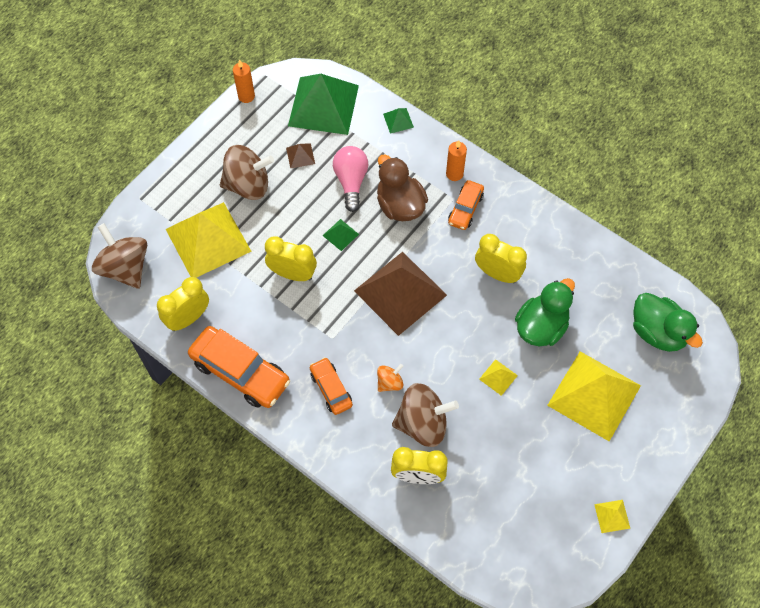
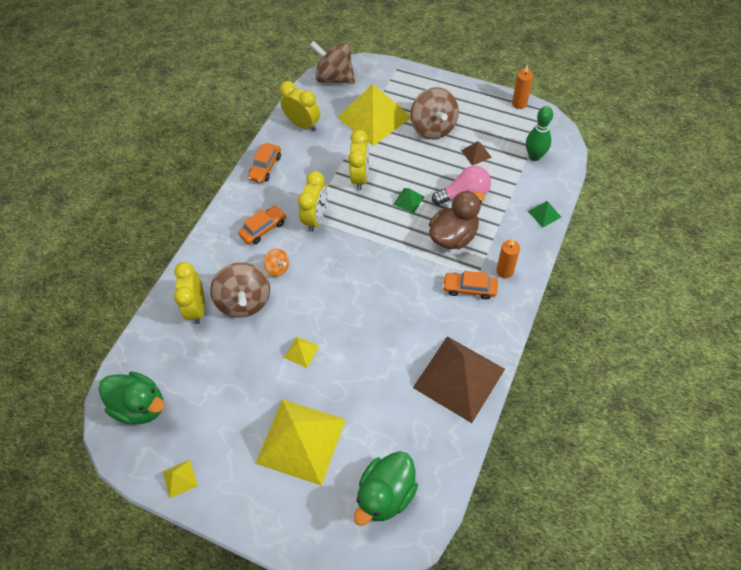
camera: 80 degrees right, 5 degrees down
brown spinning top [92,223,147,289] -> brown spinning top turned 105 degrees counterclockwise [310,41,355,84]
orange car [188,326,290,408] -> orange car [248,143,281,183], size x0.56
green pyramid [288,74,359,135] -> green bowling pin [526,106,553,161]
brown pyramid [354,252,447,336] -> brown pyramid moved to [413,336,505,423]
yellow clock [475,234,527,283] -> yellow clock moved to [298,171,328,232]
green duck [515,278,575,346] -> green duck moved to [98,371,165,424]

